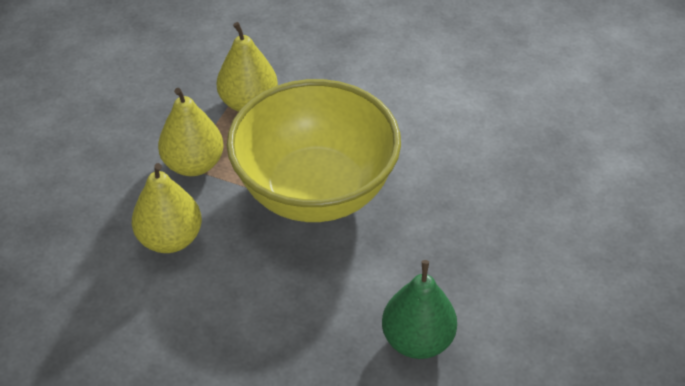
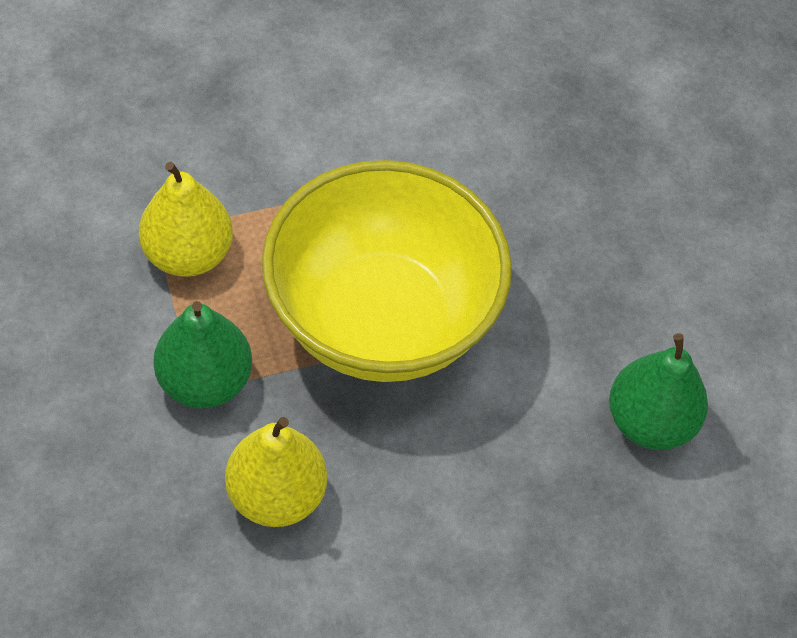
camera: 45 degrees left, 10 degrees up
yellow pear [158,88,224,176] -> green pear [153,301,252,408]

